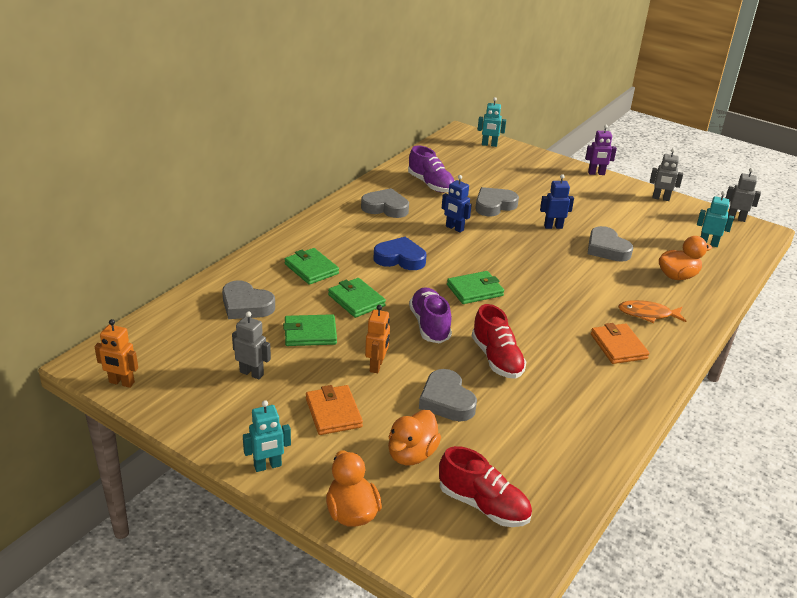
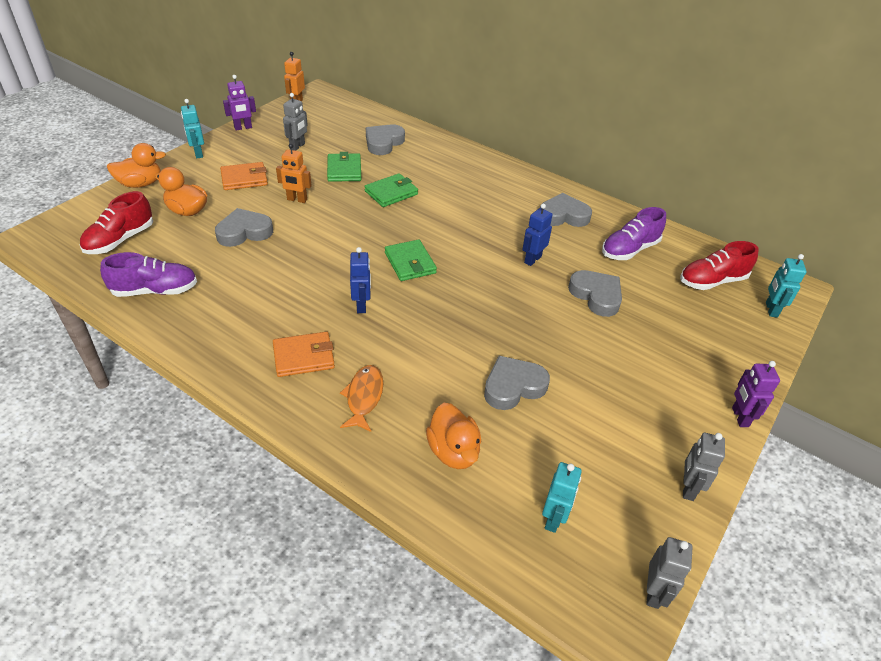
camera: 90 degrees right, 10 degrees up
green wallet [284,248,339,285] -> none
grey heart [361,188,409,218] -> grey heart turned 105 degrees counterclockwise [540,193,592,227]
blue heart [373,237,426,270] -> none
purple shoe [409,287,452,344] -> purple shoe moved to [100,252,197,297]
red shoe [472,304,527,379] -> red shoe moved to [680,241,758,290]
blue robot [540,174,574,229] -> blue robot moved to [350,247,371,313]
none -> purple robot [223,75,256,131]

